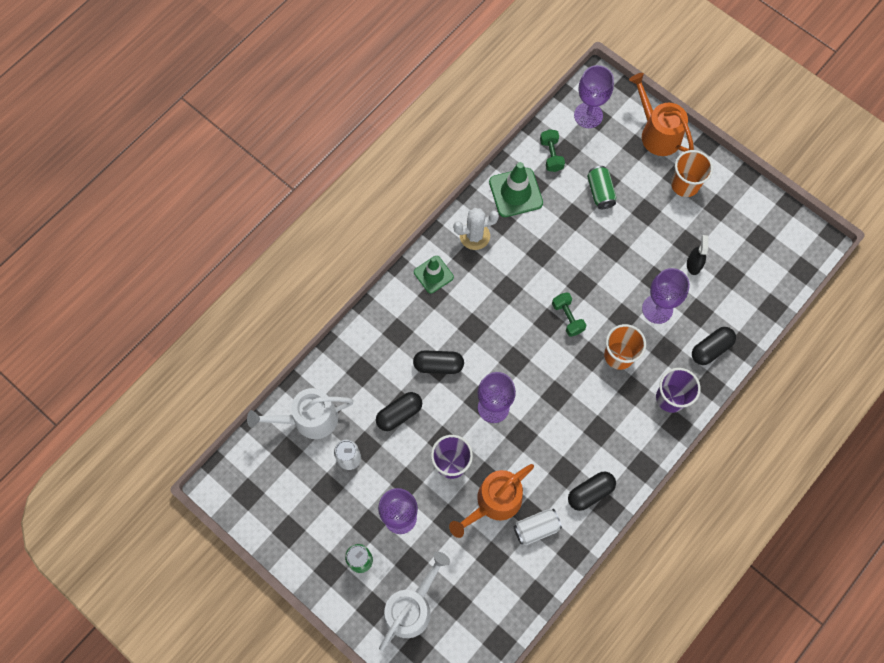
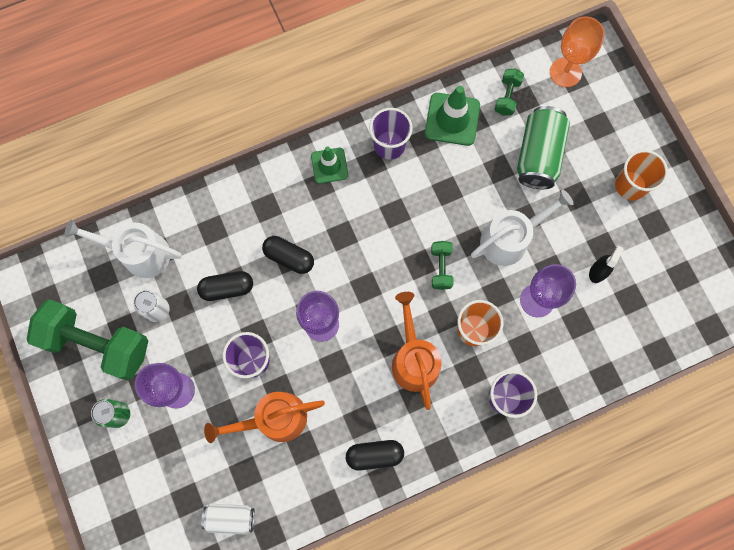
camera: 25 degrees right, 5 degrees up
white watering can [379,552,450,651] -> white watering can moved to [471,189,574,266]
white cactus [453,208,499,250] -> purple cup [369,108,413,160]
white can [514,509,562,545] -> white can moved to [201,504,255,534]
purple goblet [574,65,614,128] -> orange goblet [550,16,605,87]
green can [587,166,616,209] -> green can [517,106,570,189], size x1.69
orange watering can [629,73,694,156] -> orange watering can moved to [392,292,442,410]
black capsule [692,327,736,365] -> none
none -> green dumbbell [27,299,148,380]

